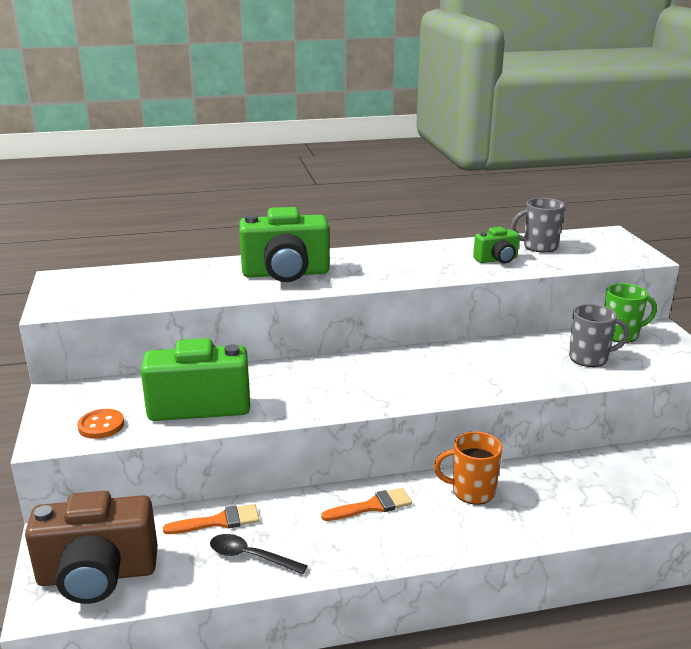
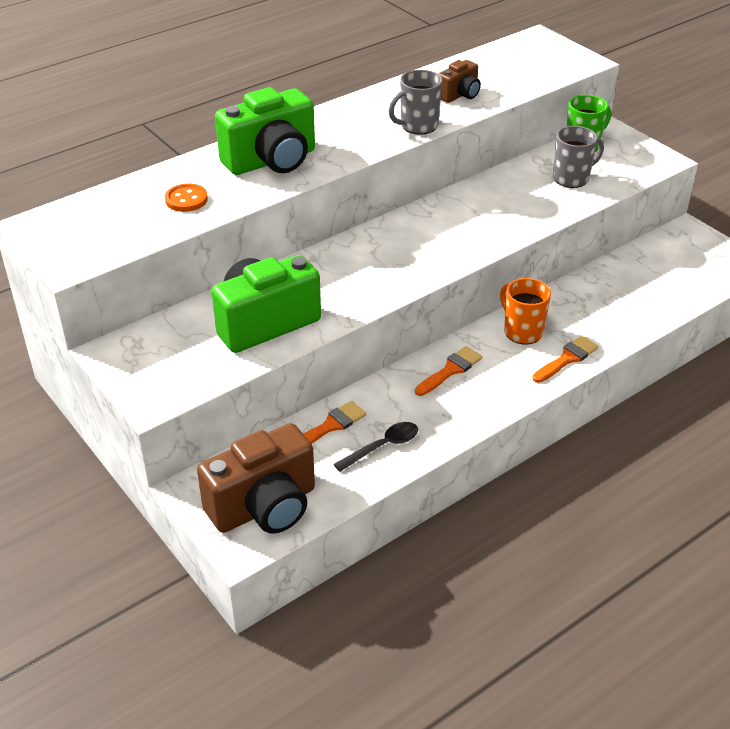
camera: 25 degrees left, 15 degrees up
orange button [77,409,124,439] -> orange button moved to [165,183,208,212]
black spoon [210,534,308,575] -> black spoon turned 150 degrees clockwise [334,422,418,472]
orange mug [434,431,502,505] -> orange mug turned 75 degrees clockwise [500,278,551,344]
green camera [473,227,520,264] -> brown camera [439,60,481,103]
grey mug [511,198,565,253] -> grey mug moved to [389,70,443,135]
none -> orange brush [532,336,599,383]

